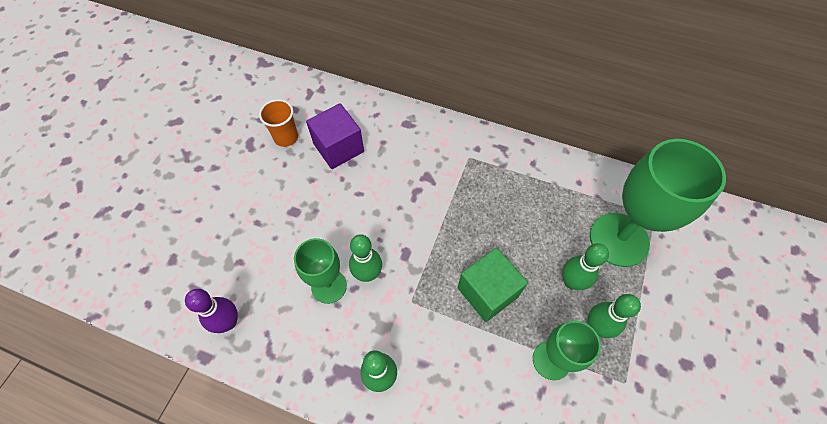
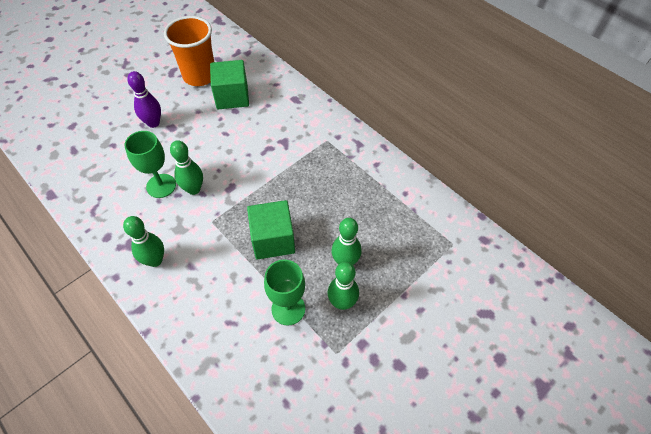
camera: 25 degrees right, 5 degrees down
purple bowling pin [185,289,238,333] -> purple bowling pin moved to [127,71,161,128]
orange cup [259,99,298,147] -> orange cup [164,16,214,86], size x1.64
purple cube [306,103,364,169] -> green cube [210,60,249,109]
green goblet [590,139,726,267] -> none

